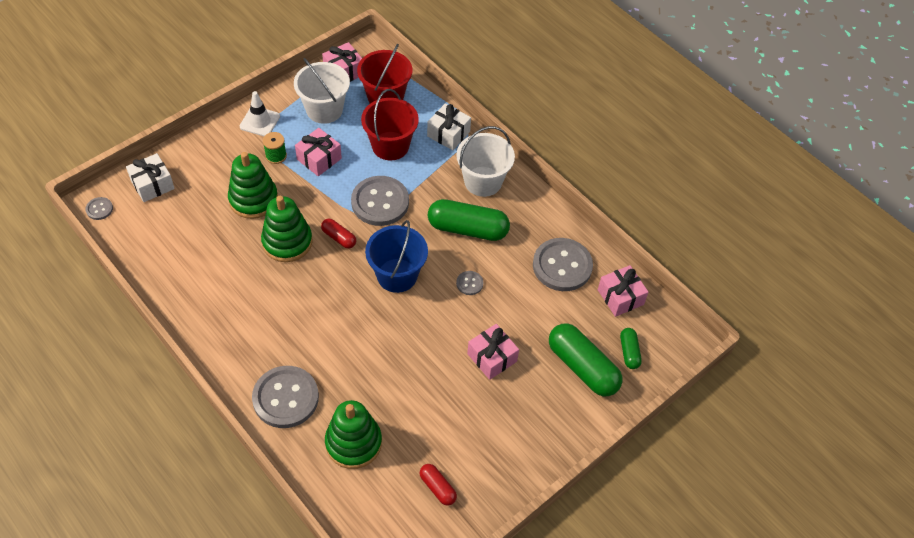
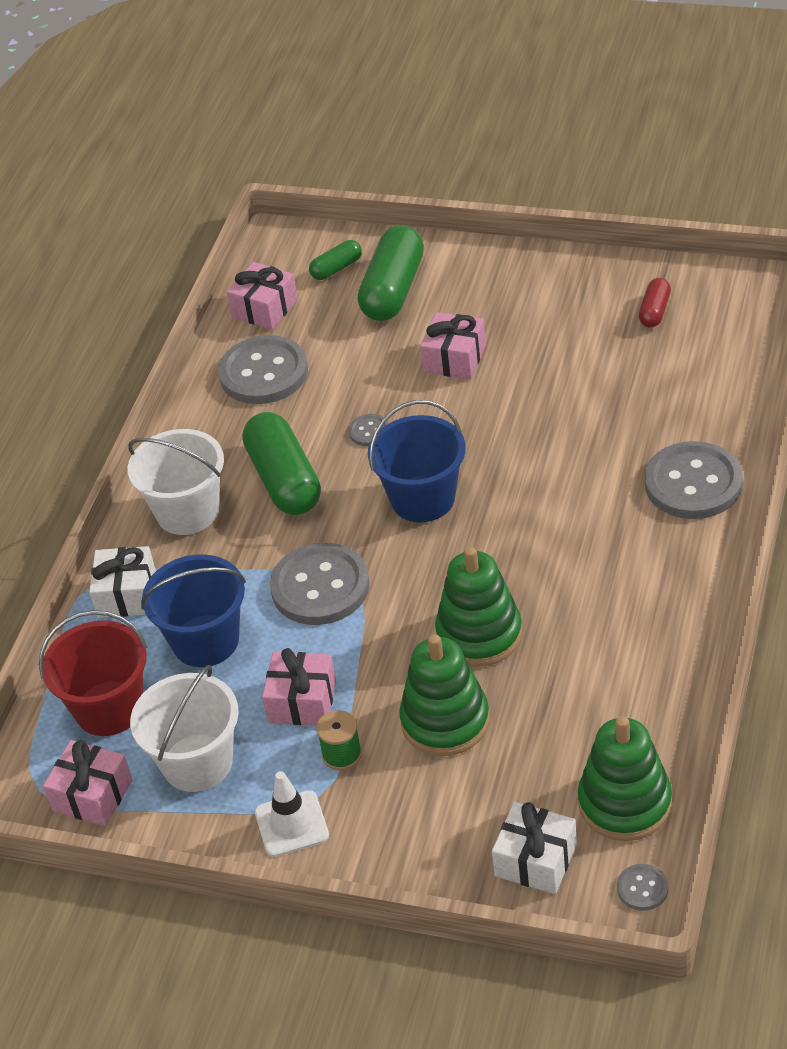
camera: 115 degrees left, 10 degrees down
red capsule [321,219,356,249] -> none
green stacking toy [325,400,382,469] -> green stacking toy moved to [578,716,672,841]
red bucket [361,89,419,161] -> blue bucket [141,554,246,667]

